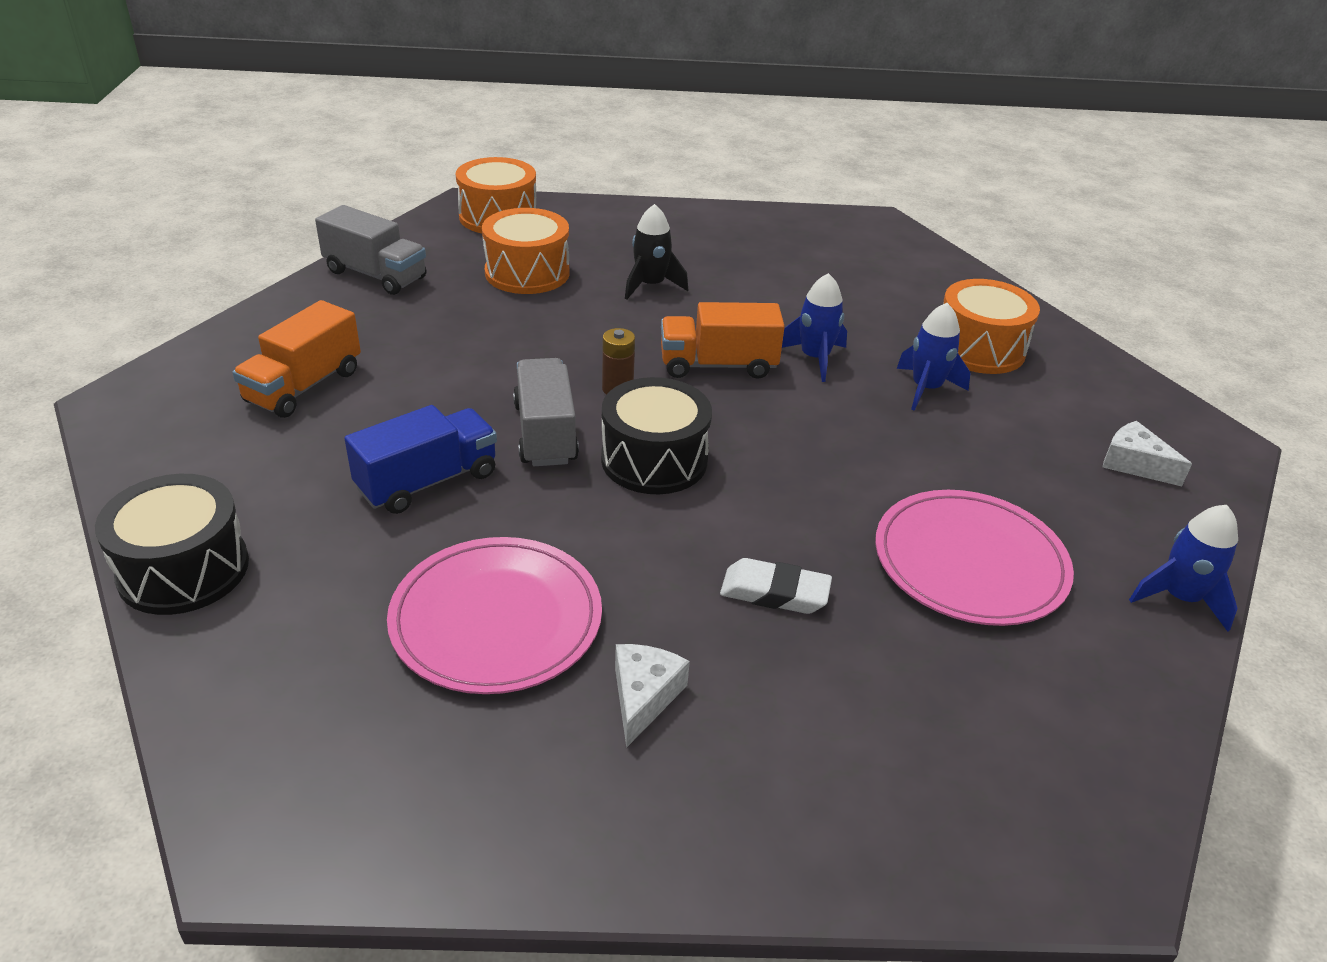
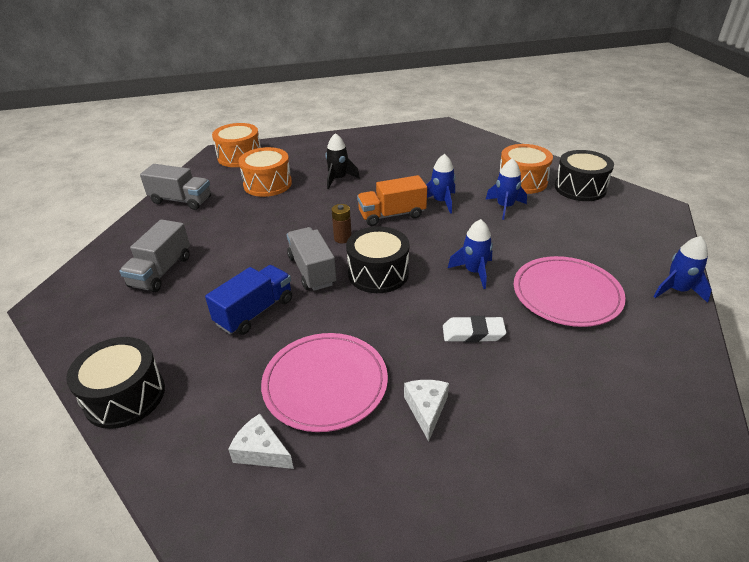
camera: 10 degrees left, 0 degrees up
orange truck [232,300,361,418] -> grey truck [119,219,190,292]
white cheese [1103,421,1192,486] -> white cheese moved to [228,414,294,469]
none -> blue rocket [448,219,493,289]
none -> black drum [555,150,614,201]

